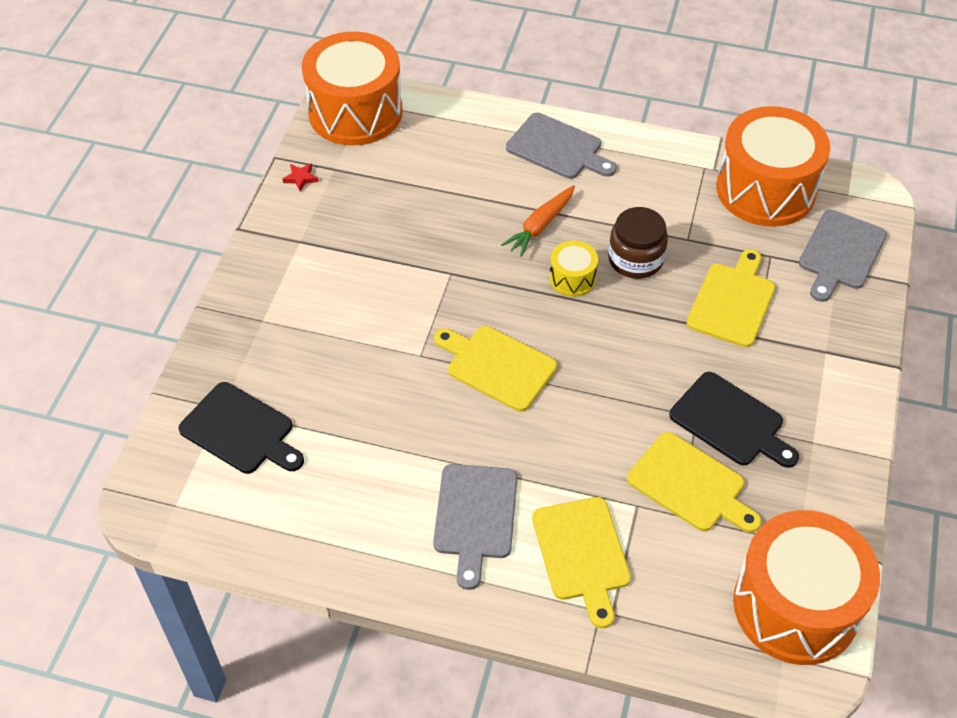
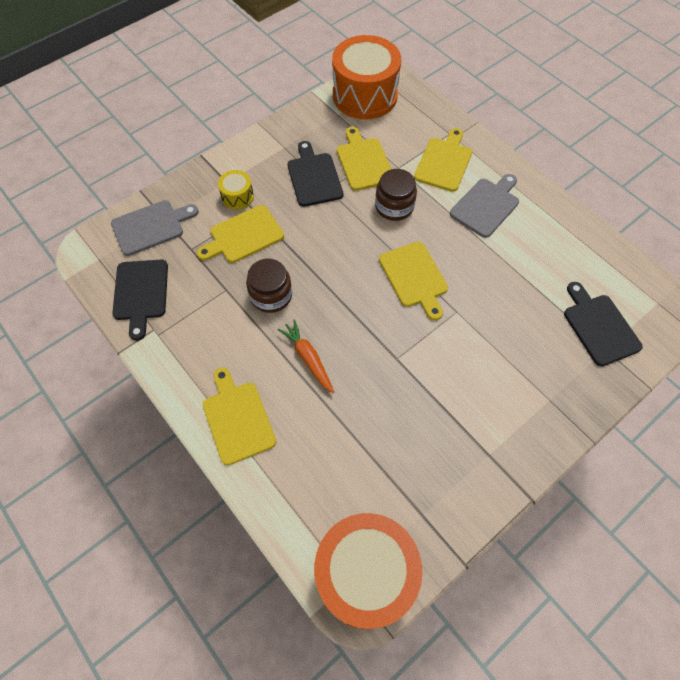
camera: 145 degrees left, 10 degrees up
red star [282,163,318,191] -> none
orange carrot [501,185,575,257] -> orange carrot turned 105 degrees counterclockwise [278,319,335,394]
grey cutting board [506,113,617,179] -> yellow cutting board [203,368,276,465]
yellow drum [549,241,598,297] -> yellow drum moved to [218,170,254,210]
orange drum [716,106,830,227] -> black cutting board [112,260,168,341]
none -> brown jar [375,169,417,221]

